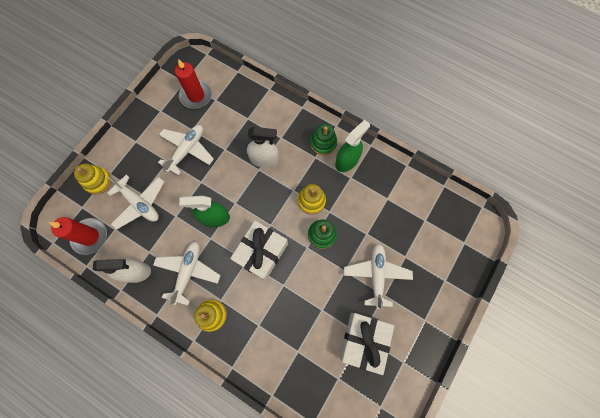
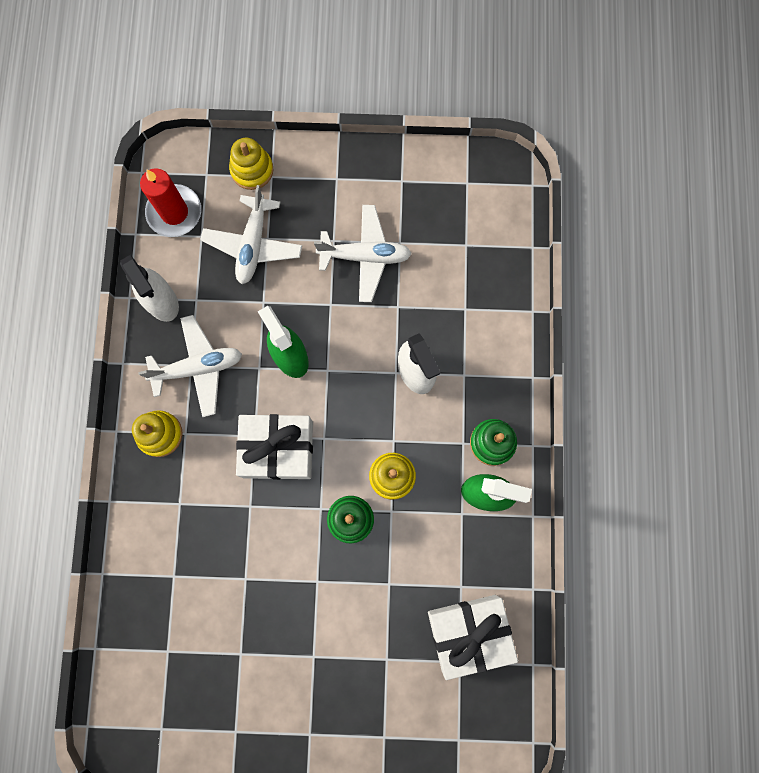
camera: 60 degrees right, 5 degrees up
red candle [175,59,212,109] -> none
white gift [339,313,394,375] -> white gift moved to [428,595,518,680]
white plane [344,244,413,309] -> none

